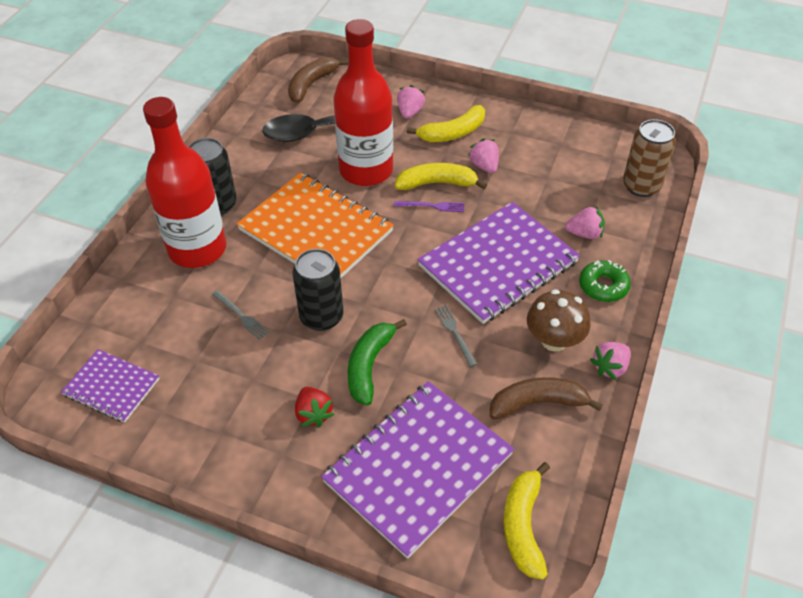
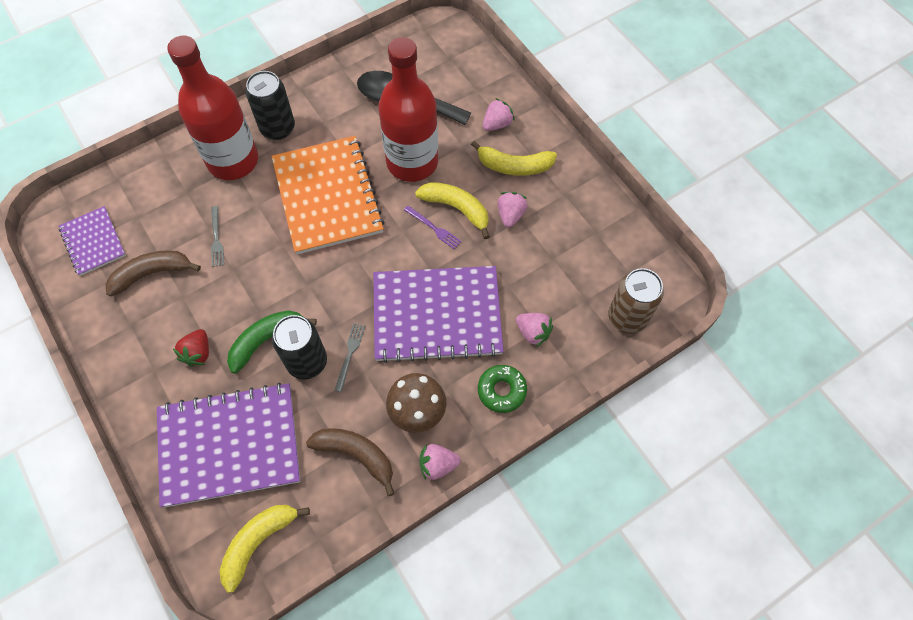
camera: 35 degrees right, 15 degrees up
brown banana [288,57,348,103] -> brown banana moved to [106,250,201,296]
black can [292,249,344,331] -> black can moved to [272,315,327,379]

